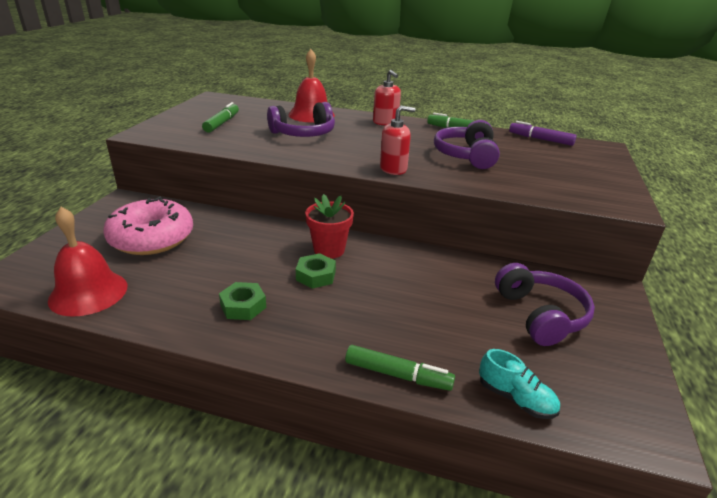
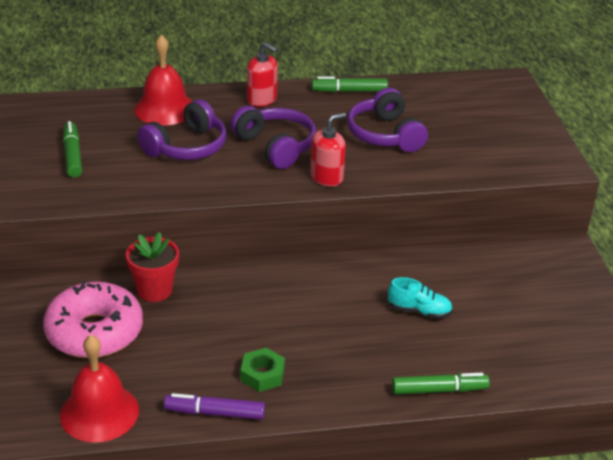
camera: 25 degrees left, 5 degrees up
green nut [296,253,336,289] -> none
red flower pot [305,194,354,259] -> red flower pot moved to [126,232,179,302]
turquoise shoe [479,349,560,419] -> turquoise shoe moved to [388,277,453,319]
purple headphones [495,263,595,346] -> purple headphones moved to [231,106,316,169]
purple marker [509,121,577,146] -> purple marker moved to [164,393,265,420]

